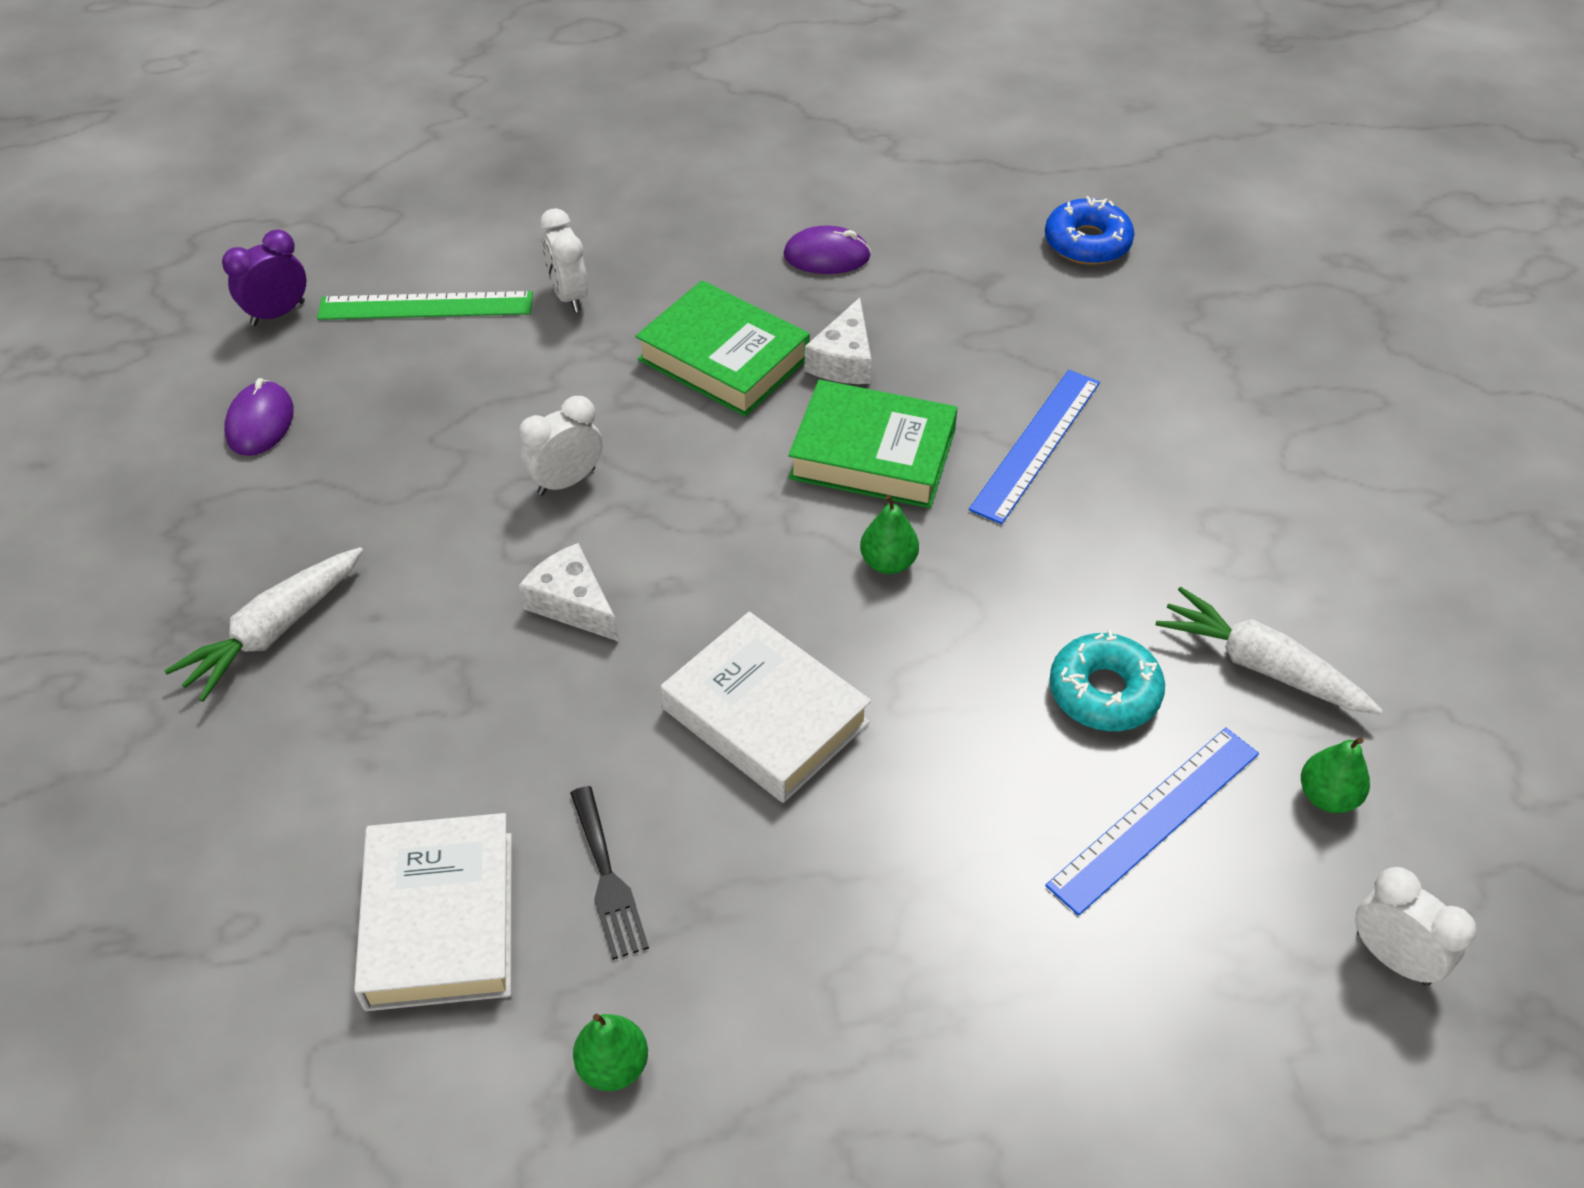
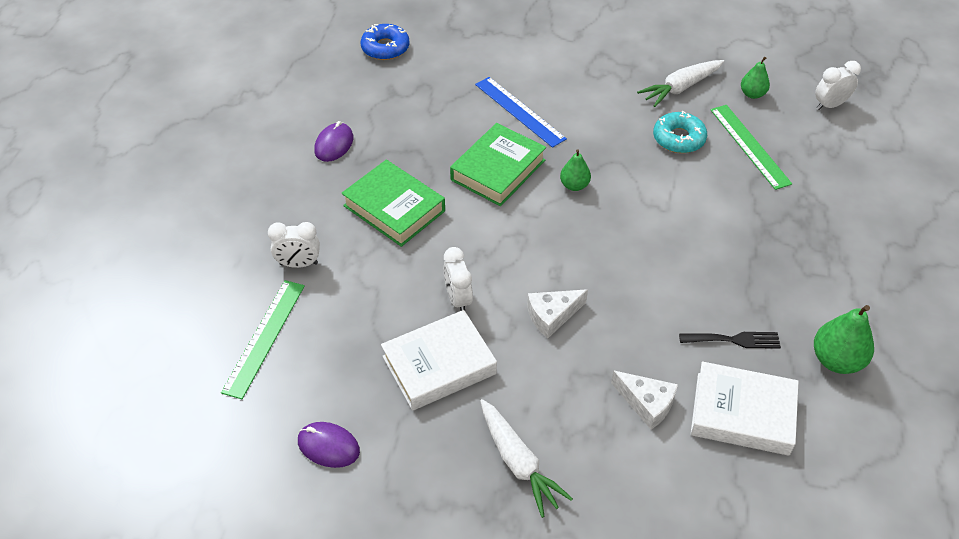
camera: 70 degrees left, 0 degrees up
purple clock [222,230,306,326] -> none
green pear [573,1014,648,1091] -> green pear [814,305,874,374], size x1.61
green book [635,280,810,417] -> green book turned 75 degrees clockwise [341,160,445,247]
white book [661,612,871,803] -> white book moved to [381,310,497,411]
white cheese [805,298,871,384] -> white cheese moved to [611,371,678,429]
blue ruler [1045,728,1259,916] -> green ruler [710,105,792,190]

